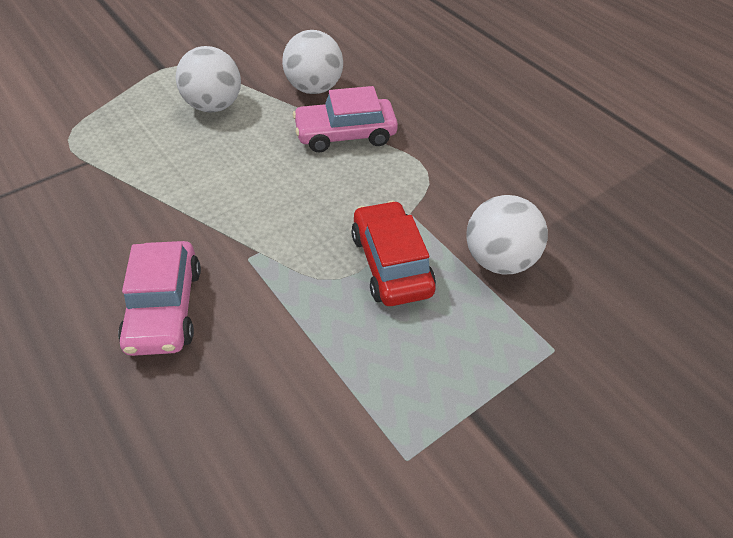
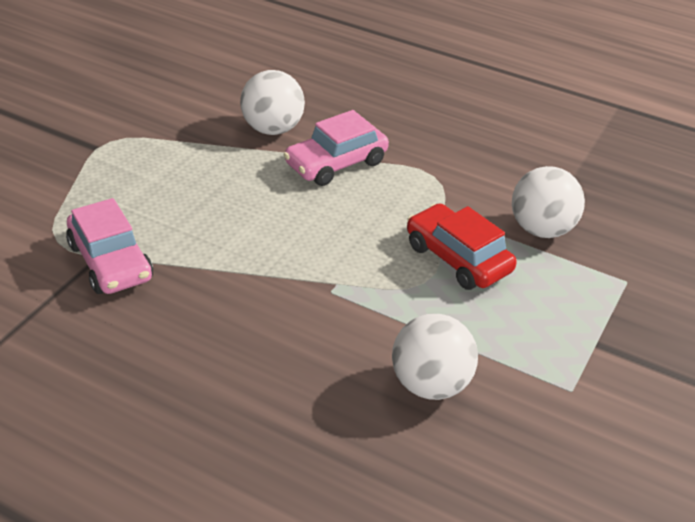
camera: 25 degrees left, 10 degrees down
pink car [118,241,201,356] -> pink car moved to [66,198,153,294]
white ball [176,46,241,112] -> white ball moved to [392,314,478,400]

